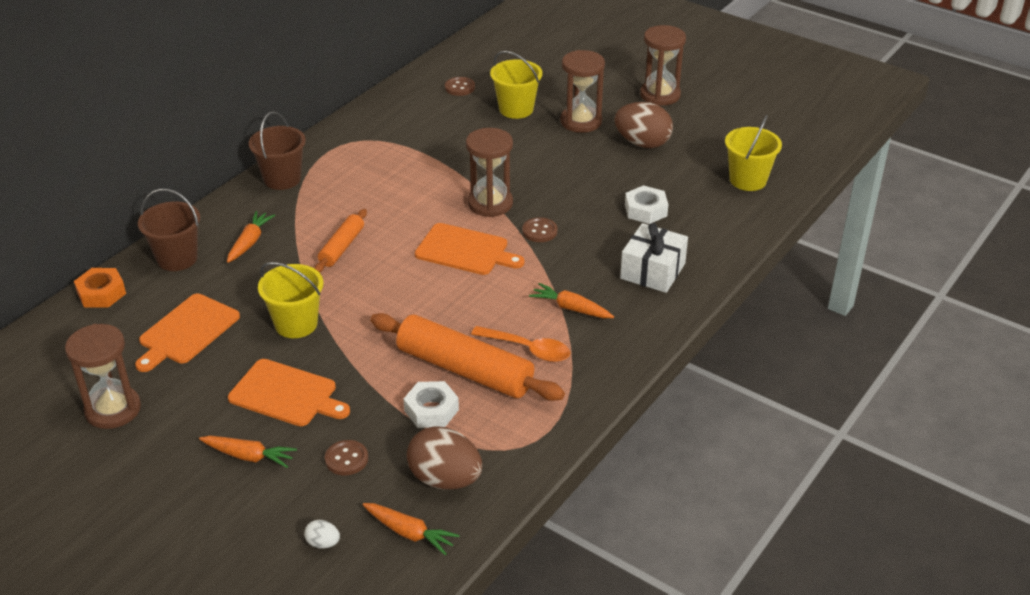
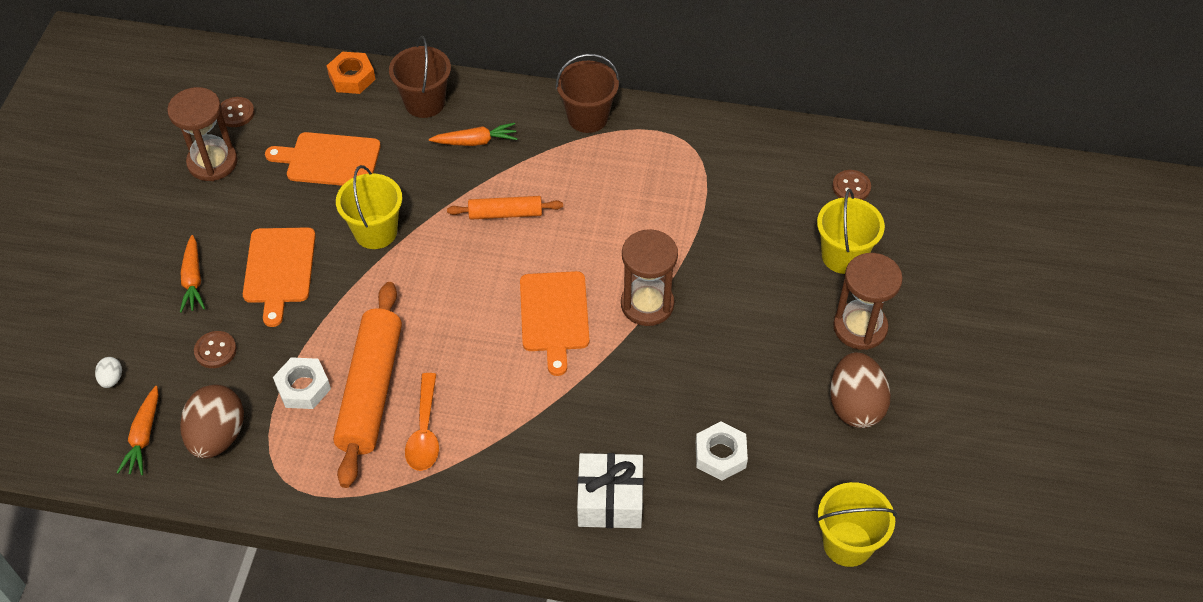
camera: 65 degrees right, 15 degrees up
brown button [522,217,558,242] -> brown button moved to [221,97,255,127]
orange carrot [529,283,614,318] -> none
brown hourglass [640,25,686,106] -> none

